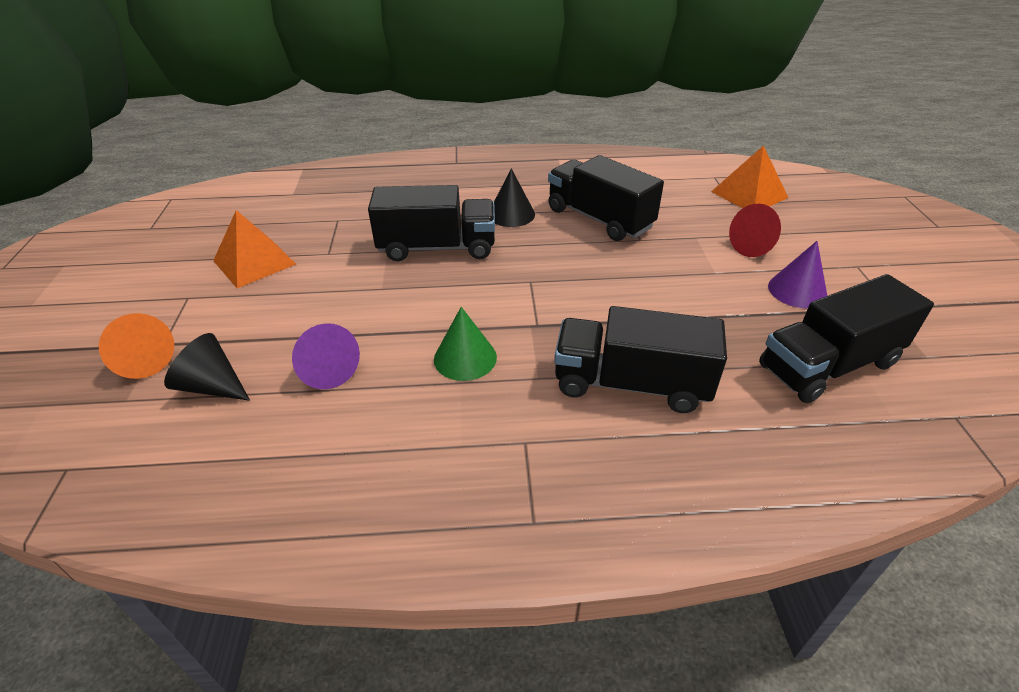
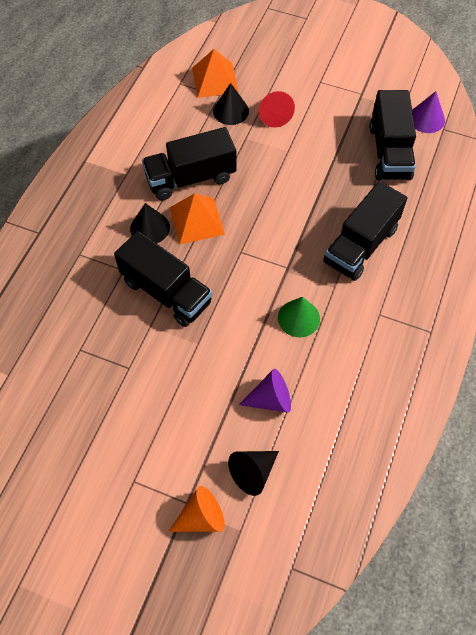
camera: 65 degrees left, 20 degrees up
orange pyramid [213,210,296,288] -> orange pyramid moved to [170,193,225,244]
black truck [368,185,495,261] -> black truck turned 105 degrees clockwise [114,231,212,327]
purple cone [768,241,827,308] -> purple cone moved to [412,91,445,133]
none -> black cone [213,83,249,125]

